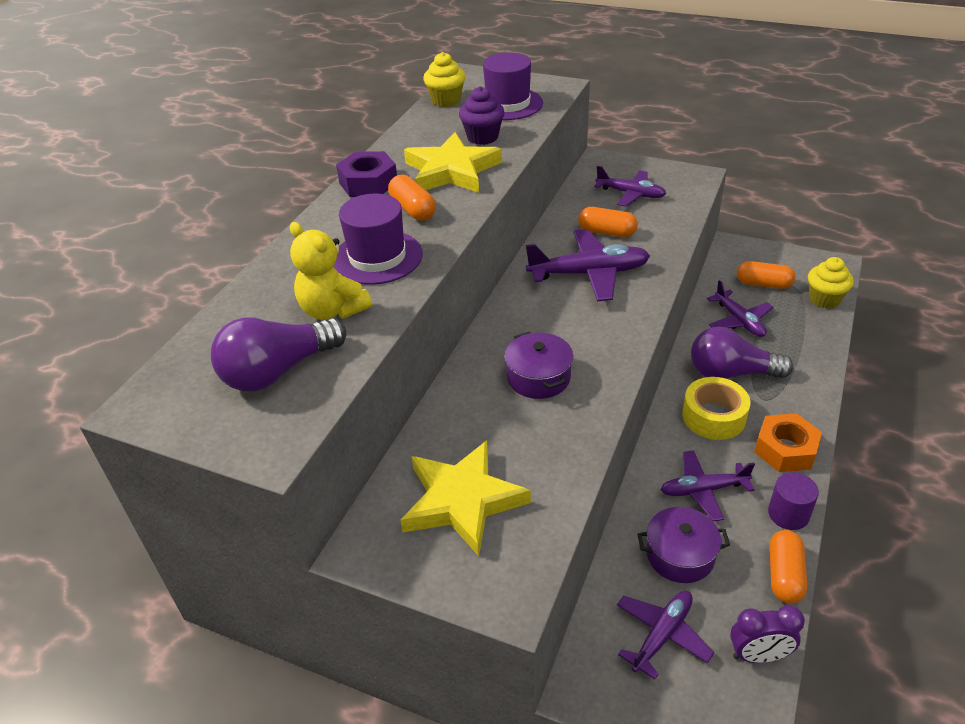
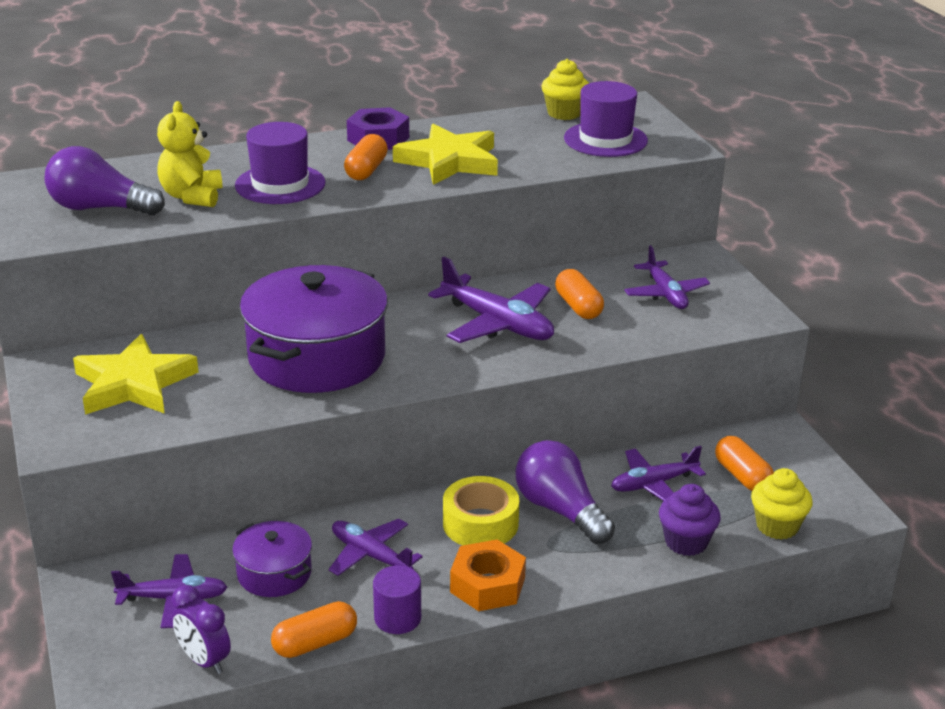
camera: 45 degrees right, 10 degrees down
purple cupcake [459,86,504,145] -> purple cupcake moved to [659,484,721,556]
purple pot [504,332,573,399] -> purple pot [240,265,388,393], size x2.01
purple plane [707,280,773,337] -> purple plane turned 45 degrees clockwise [611,446,706,501]

